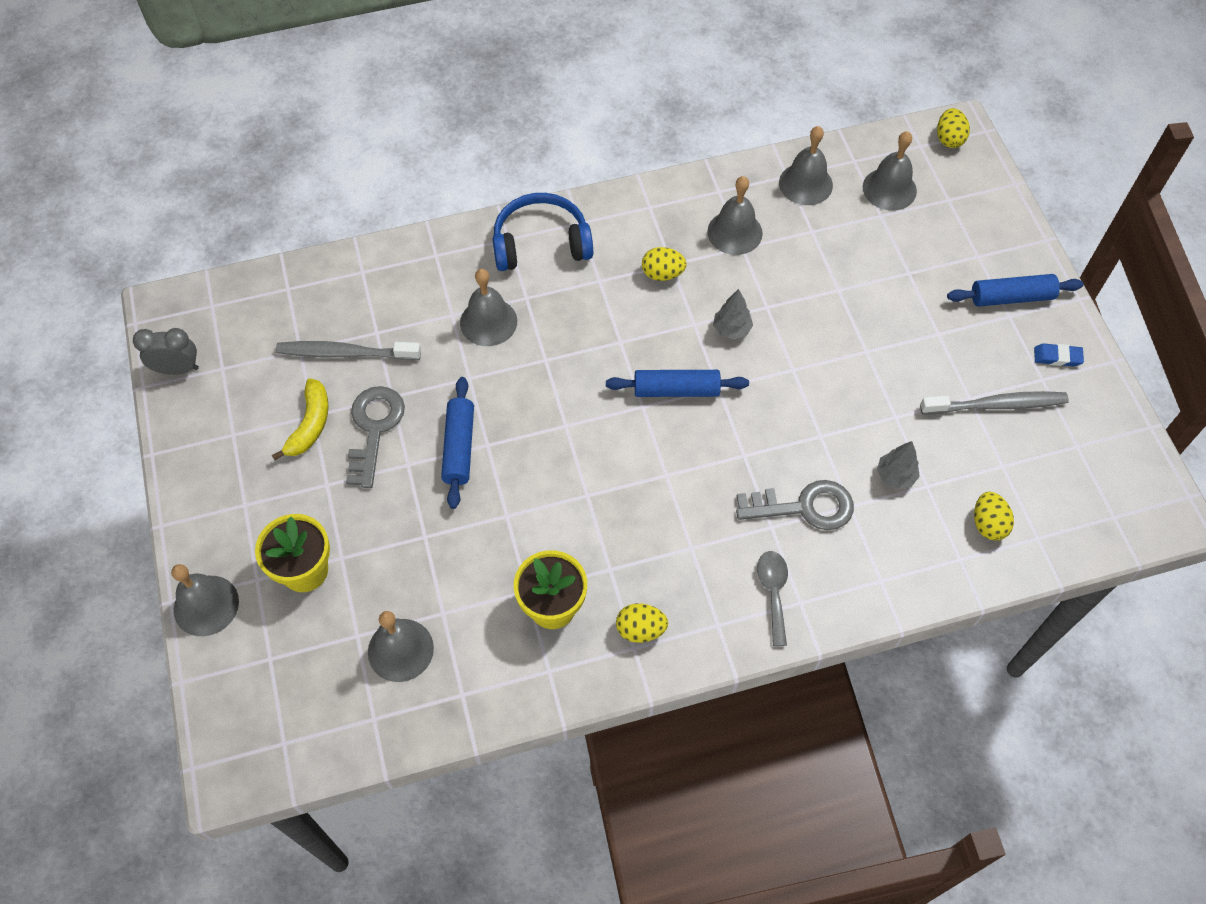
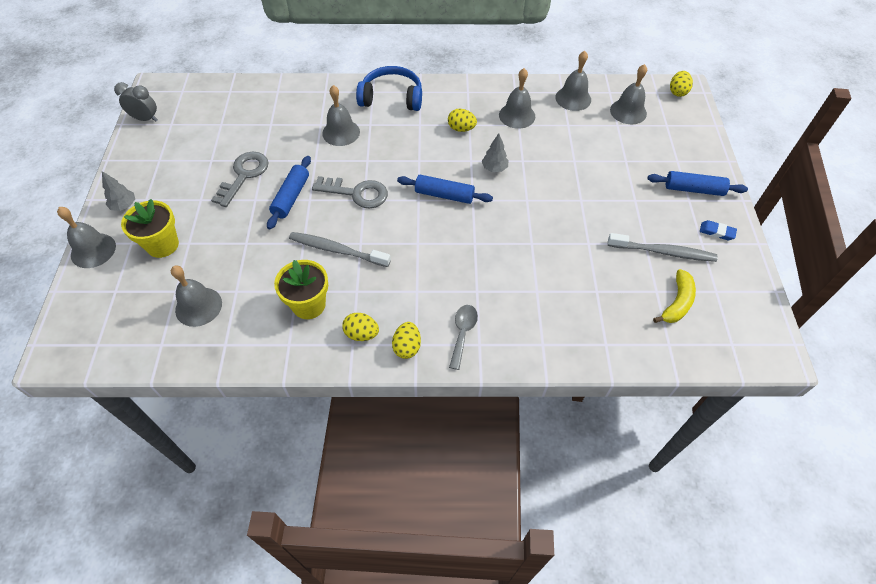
camera: 15 degrees right, 5 degrees down
yellow banana [272,378,329,460] -> yellow banana moved to [653,269,696,323]
grey toothbrush [276,341,421,360] -> grey toothbrush moved to [289,232,391,267]
grey key [736,480,854,530] -> grey key moved to [312,176,388,208]
grey tree [877,441,920,489] -> grey tree moved to [102,171,135,211]
yellow egg [974,492,1014,541] -> yellow egg moved to [392,322,421,359]

